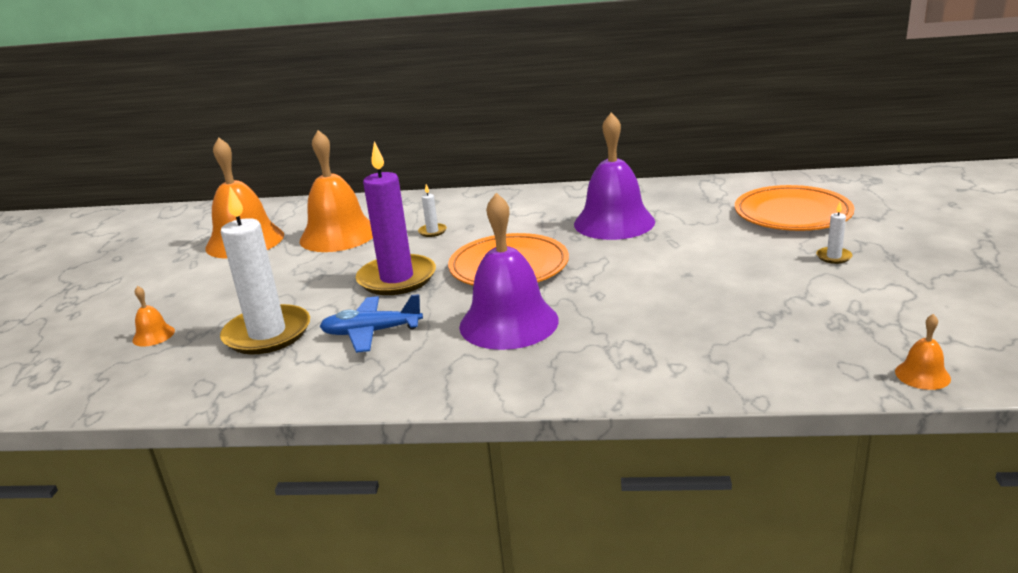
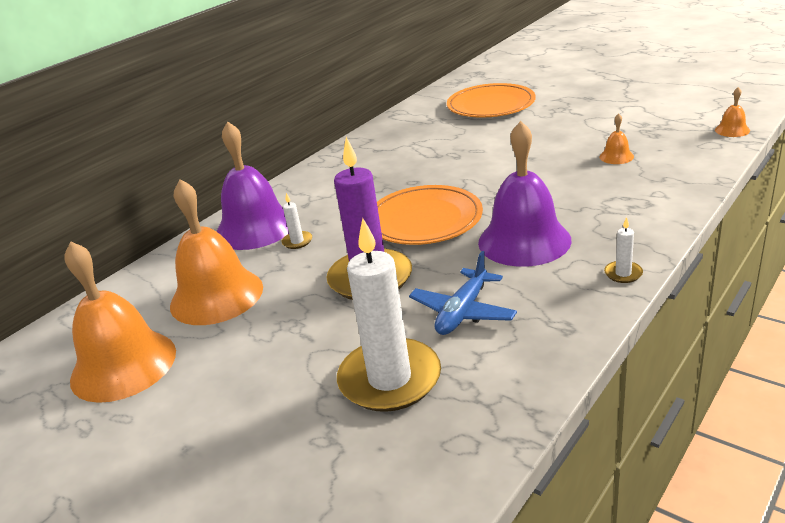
camera: 55 degrees left, 5 degrees up
orange bell [132,286,175,347] -> orange bell moved to [599,113,634,164]
purple bell [574,112,655,240] -> purple bell moved to [216,121,289,250]
white candle [816,202,852,264] -> white candle moved to [604,217,643,283]

